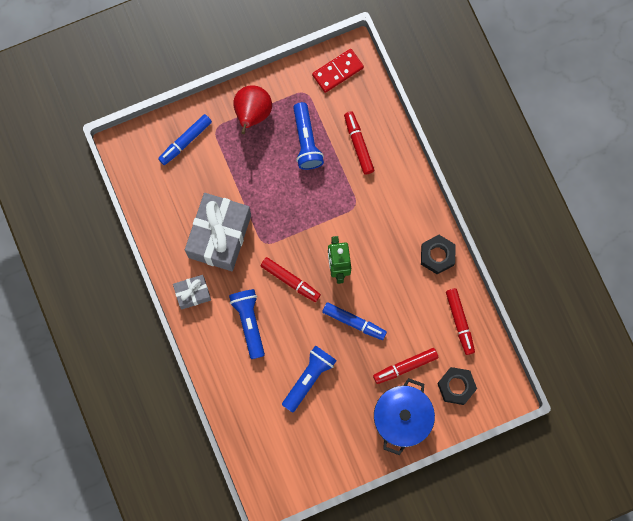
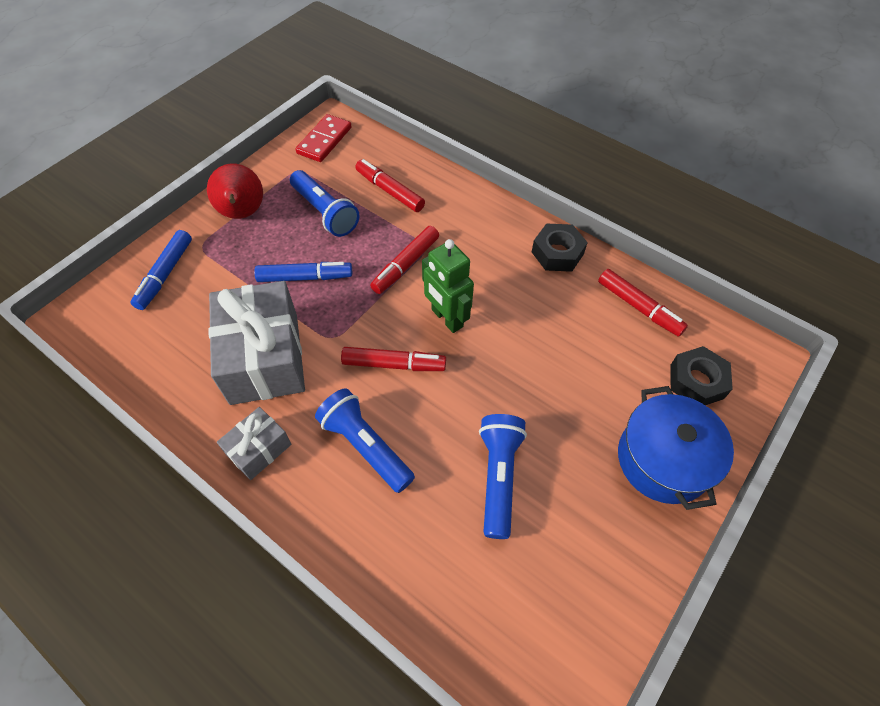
camera: 30 degrees left, 20 degrees down
blue marker [322,302,387,340] -> blue marker moved to [254,262,352,282]
red marker [373,348,438,384] -> red marker moved to [370,226,439,294]

